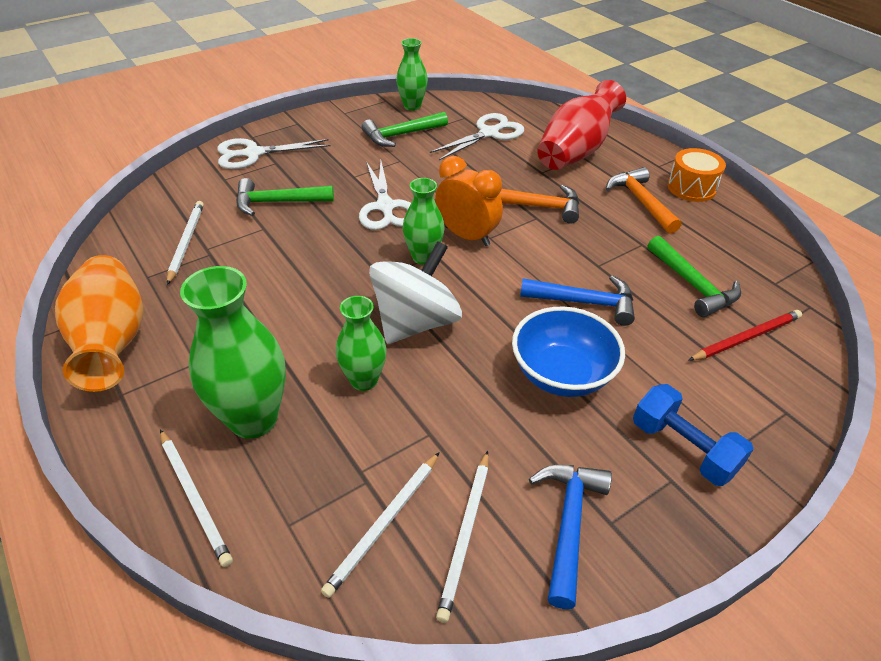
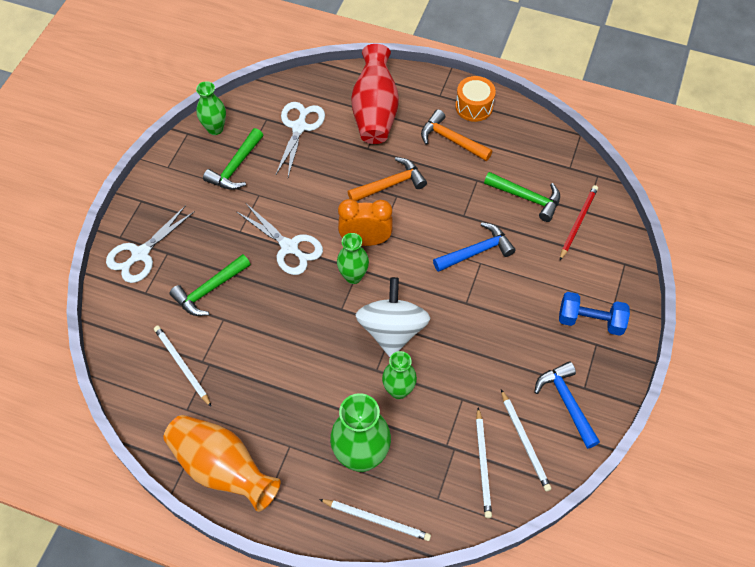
camera: 35 degrees left, 15 degrees up
blue bowl [512,306,625,397] -> none

